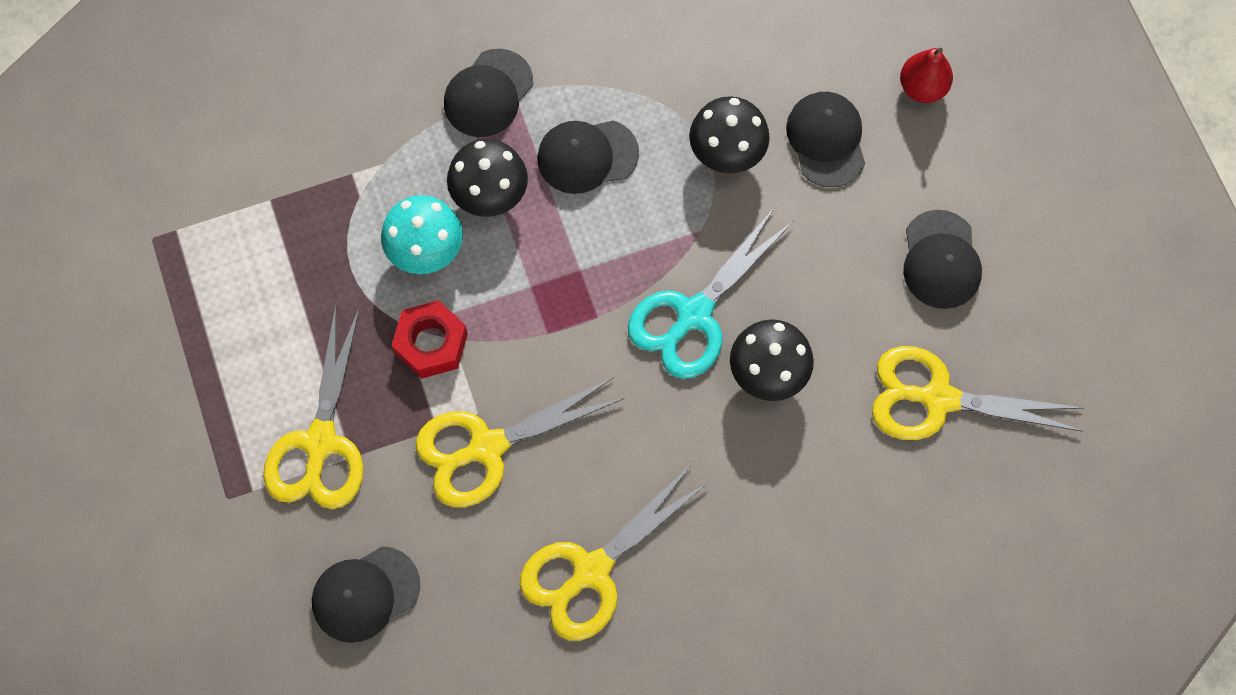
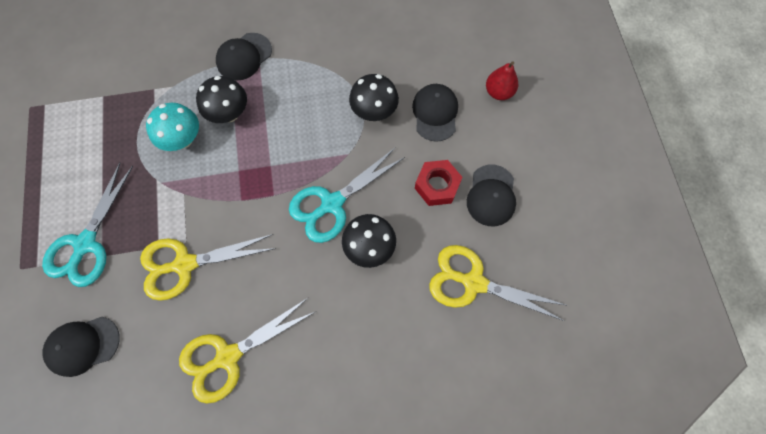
camera: 10 degrees right, 0 degrees up
yellow scissors [263,305,363,509] -> turquoise scissors [42,162,133,287]
red nut [392,300,468,379] -> red nut moved to [415,160,462,206]
black cap [537,120,639,194] -> none

